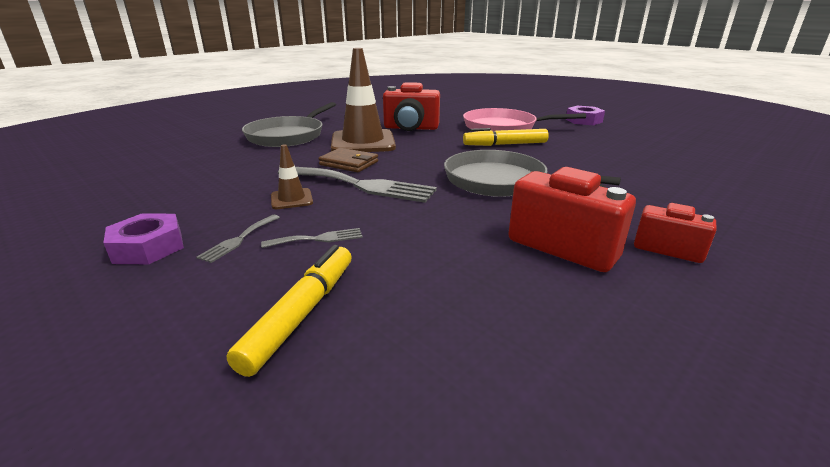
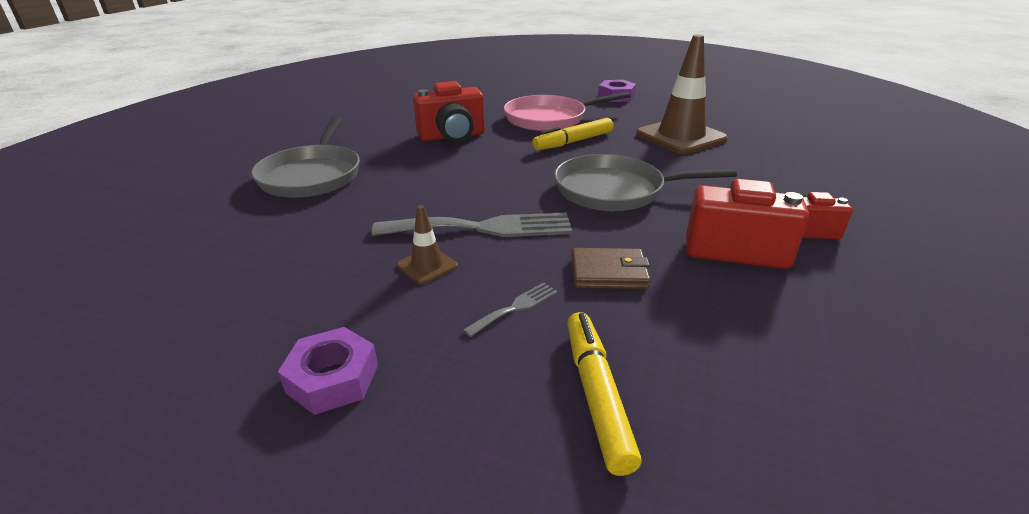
camera: 25 degrees left, 5 degrees up
grey fork [196,215,280,263] -> none
brown wallet [318,148,378,172] -> brown wallet moved to [572,248,650,289]
brown traffic cone [331,48,396,152] -> brown traffic cone moved to [636,35,728,154]

